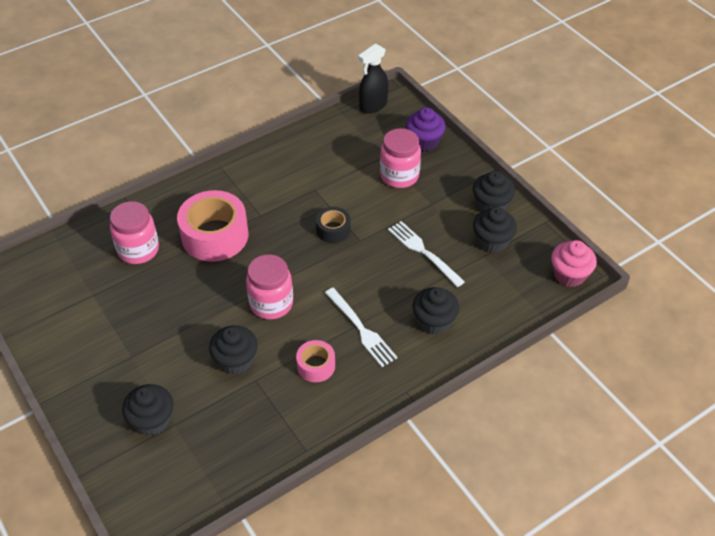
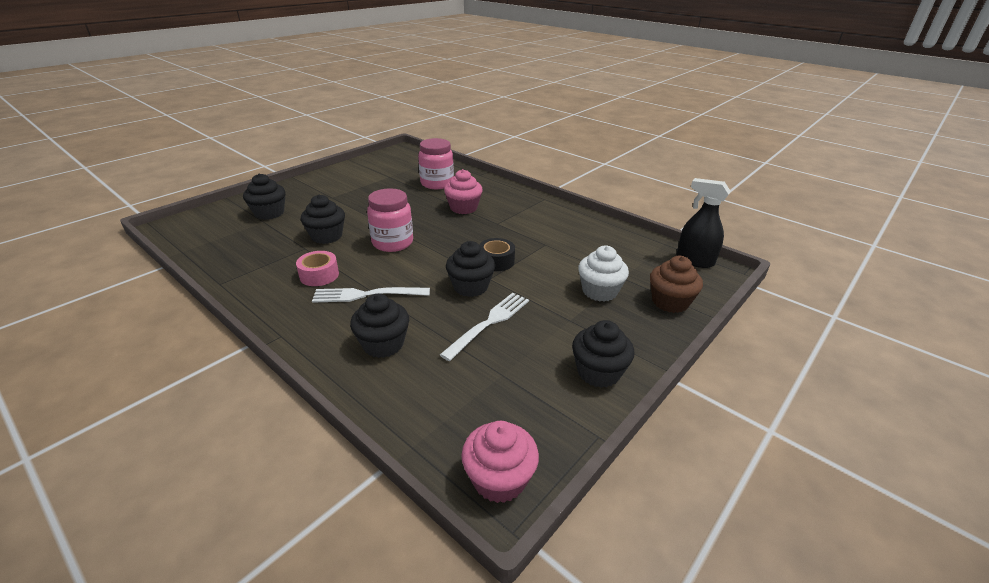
camera: 75 degrees right, 15 degrees down
pink tape [177,190,248,262] -> pink cupcake [444,169,483,214]
white fork [325,288,398,367] -> white fork turned 45 degrees clockwise [312,287,430,303]
pink jar [380,128,421,188] -> white cupcake [578,246,629,302]
purple cupcake [406,107,446,151] -> brown cupcake [650,256,703,313]
black cupcake [473,207,517,253] -> black cupcake moved to [446,241,495,297]

